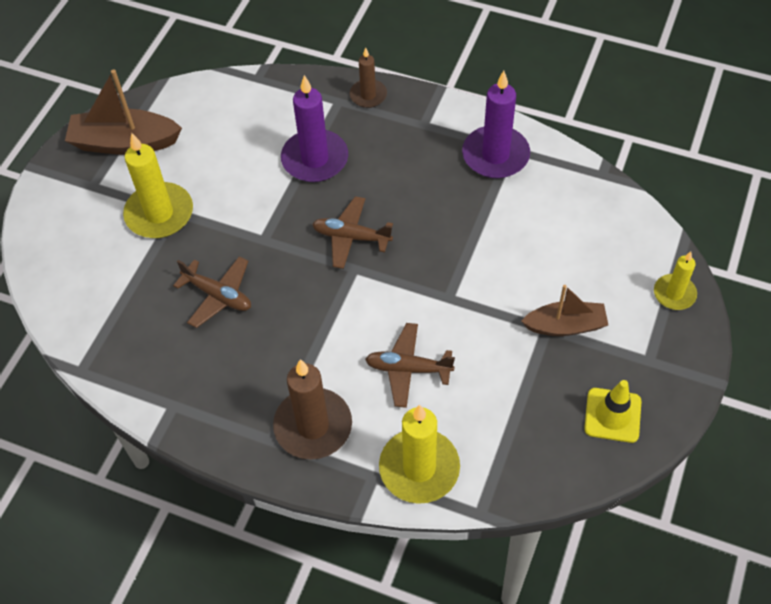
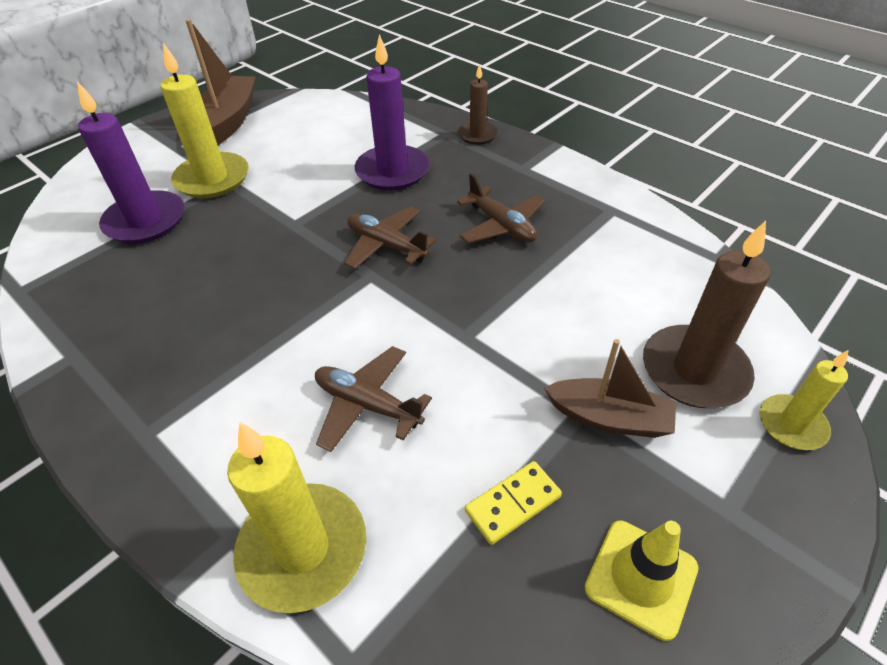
camera: 20 degrees right, 10 degrees down
brown boat [65,69,182,155] -> brown boat turned 75 degrees clockwise [186,19,256,145]
brown plane [173,256,251,328] -> brown plane moved to [457,173,545,243]
brown candle [273,359,352,460] -> brown candle moved to [643,221,770,408]
purple candle [462,71,530,178] -> purple candle moved to [77,81,184,244]
none -> yellow domino [465,461,562,545]

